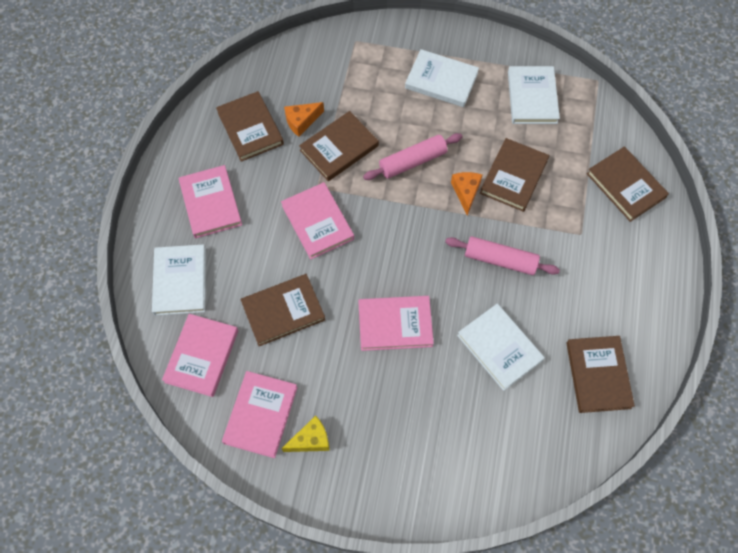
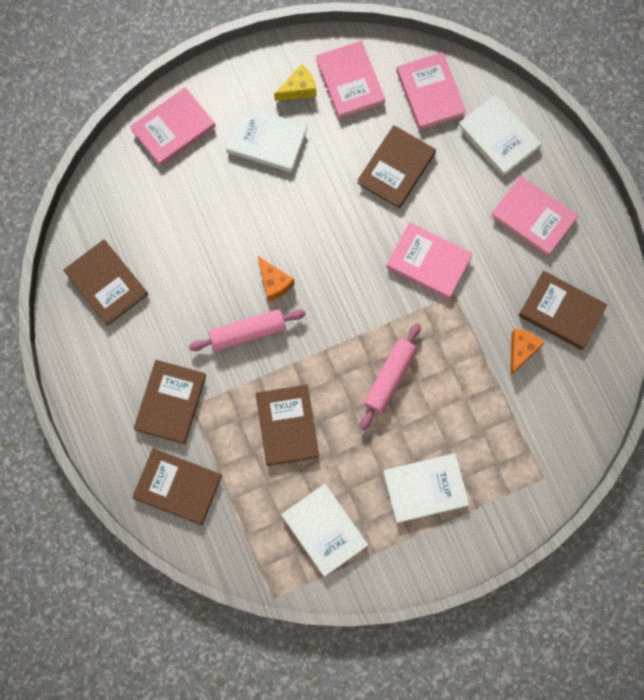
camera: 145 degrees right, 10 degrees up
yellow cheese [281,416,330,452] -> yellow cheese turned 150 degrees counterclockwise [274,64,316,101]
brown book [299,111,379,181] -> brown book moved to [134,360,206,444]
pink book [358,296,434,351] -> pink book moved to [130,87,215,166]
orange cheese [451,172,483,216] -> orange cheese moved to [258,256,294,301]
white book [457,304,545,391] -> white book moved to [226,105,307,172]

